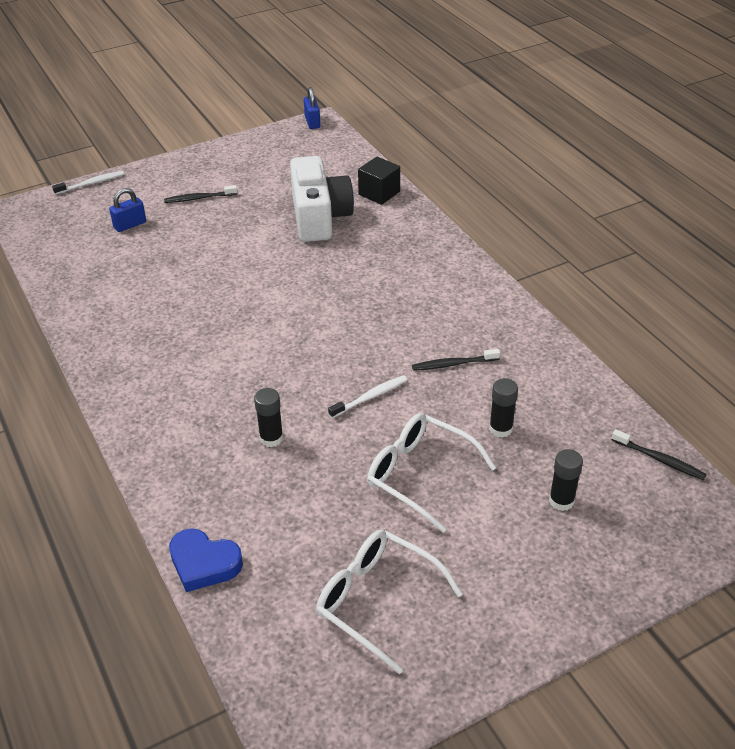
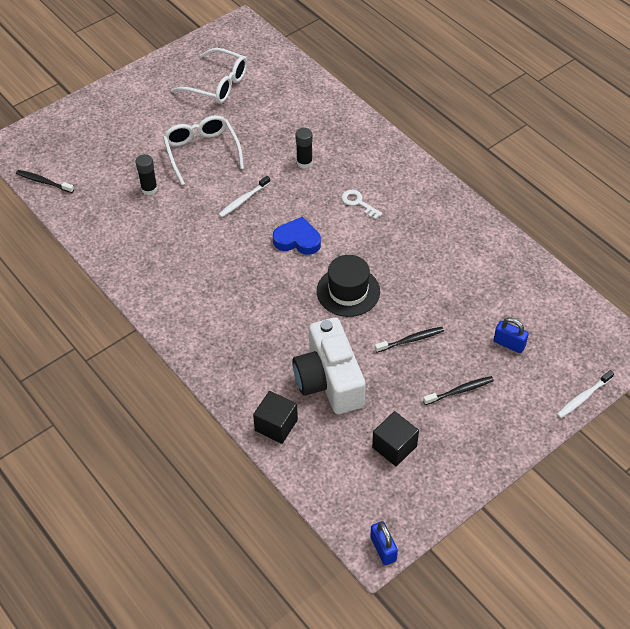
camera: 170 degrees right, 10 degrees up
blue padlock [109,188,146,232] -> blue padlock turned 75 degrees clockwise [494,318,529,353]
blue heart [169,528,243,592] -> blue heart moved to [273,216,321,255]
white glasses [367,413,496,533] -> white glasses turned 135 degrees counterclockwise [163,115,244,186]
black toothbrush [412,349,500,371] -> black toothbrush moved to [375,327,444,353]
black glue stick [549,449,583,511] -> none
none -> black hat [317,255,380,317]
none -> white key [342,190,382,220]
none -> black cube [372,411,419,466]

